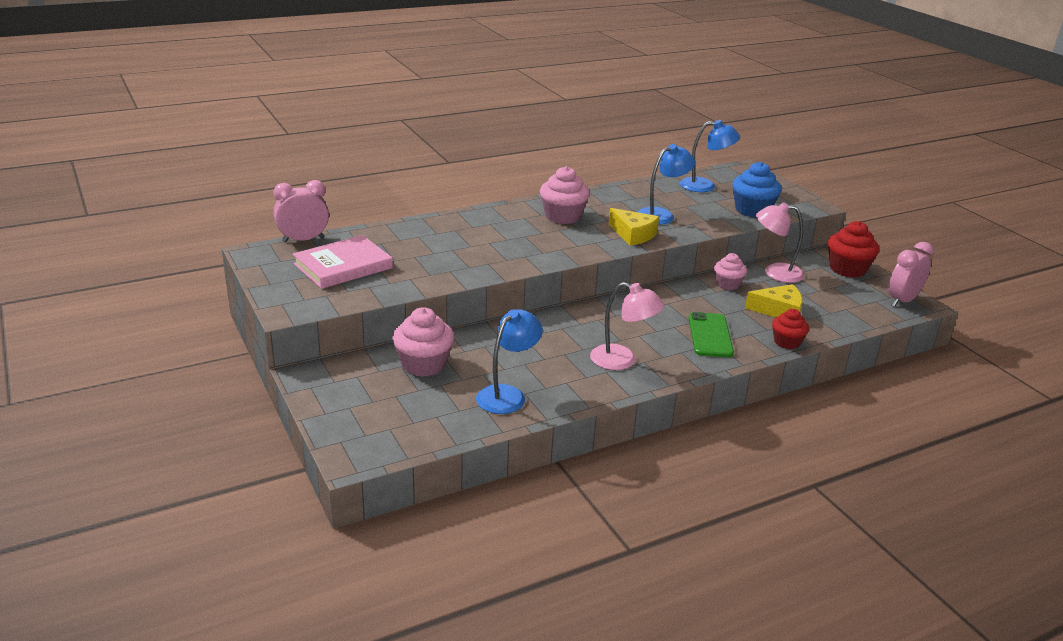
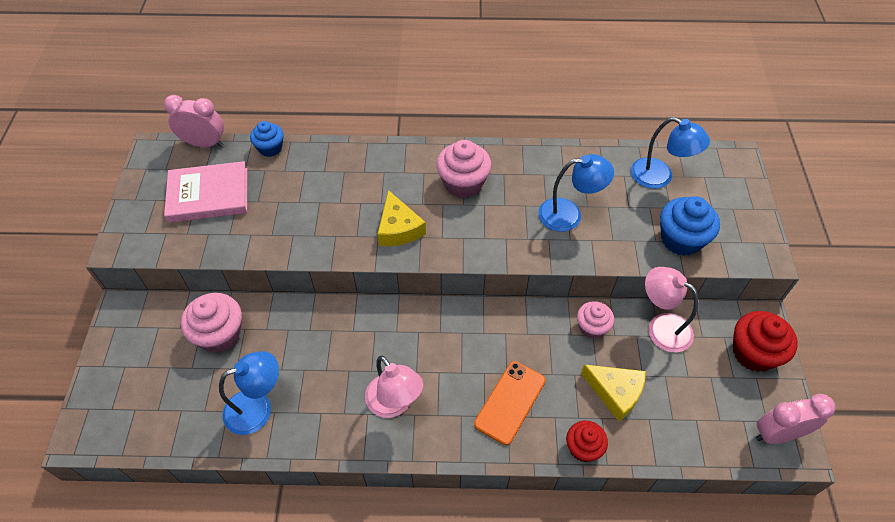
camera: 30 degrees right, 25 degrees up
yellow cheese [609,208,659,246] -> yellow cheese moved to [378,190,426,246]
green phone [689,312,734,357] -> orange phone [474,361,546,445]
none -> blue cupcake [250,121,284,157]

